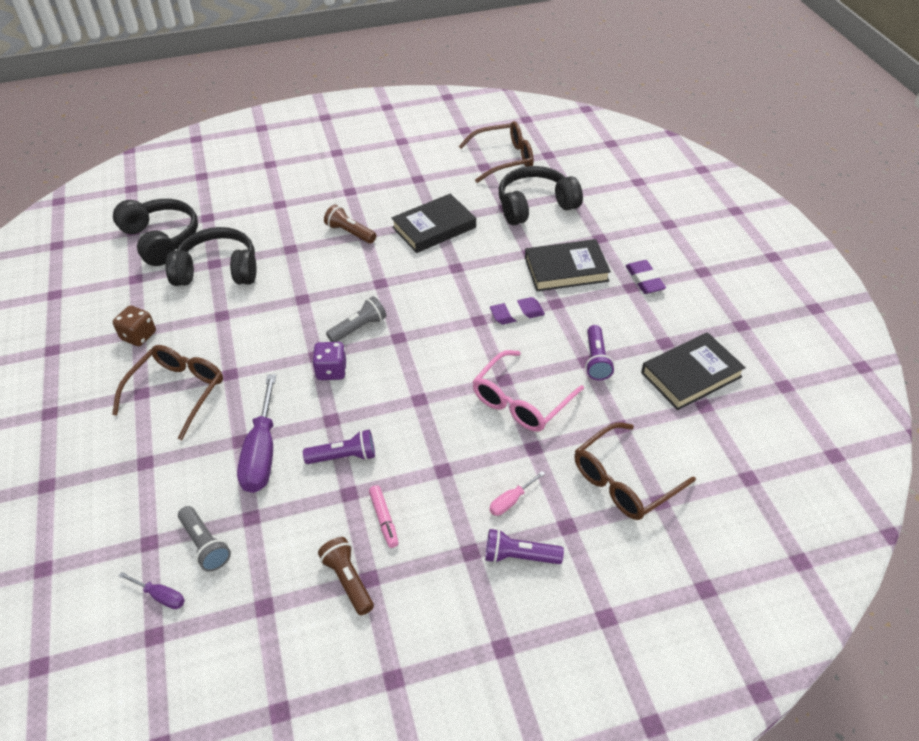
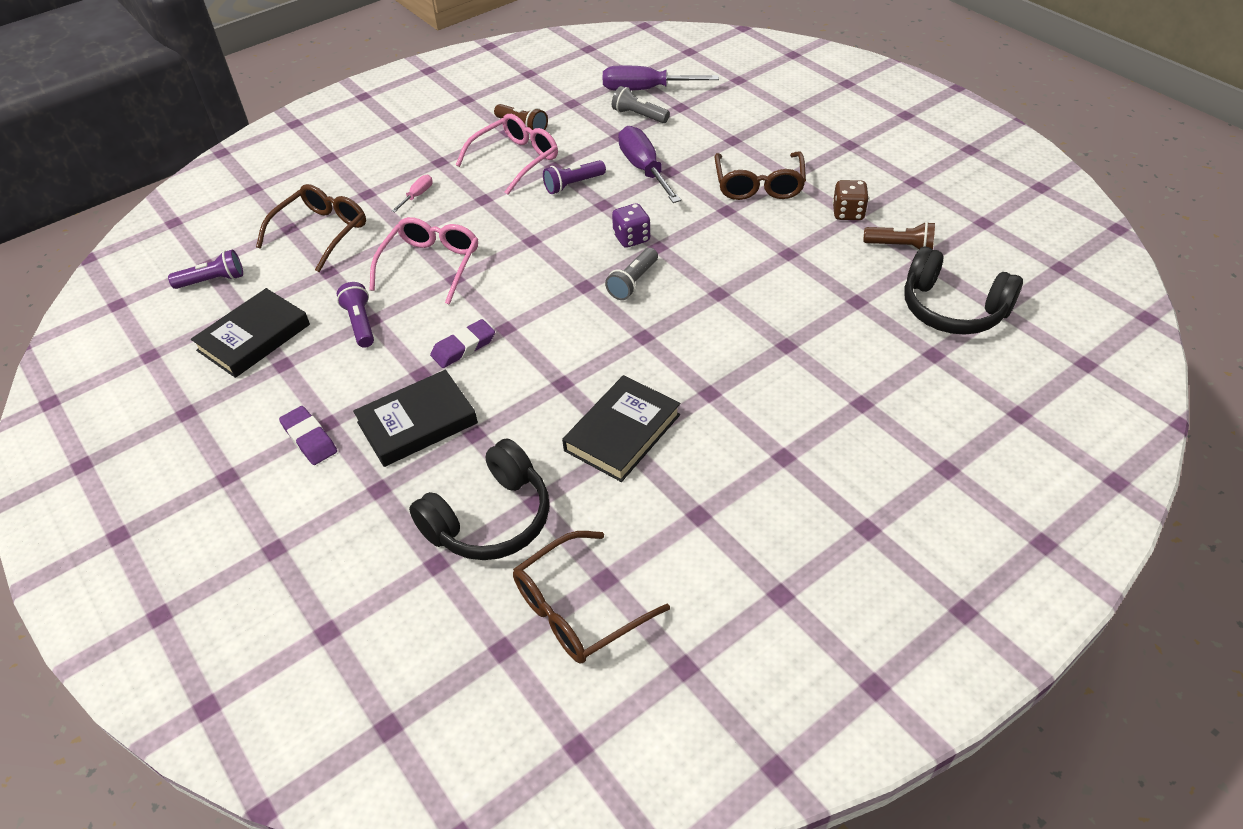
camera: 160 degrees right, 0 degrees up
purple screwdriver [119,572,185,609] -> purple screwdriver [603,66,719,90], size x2.11
black headphones [165,227,257,286] -> none
brown flashlight [324,205,376,244] -> brown flashlight moved to [863,222,935,249]
pink marker [369,485,399,548] -> pink glasses [456,114,558,195]
purple flashlight [485,529,564,564] -> purple flashlight moved to [168,249,243,289]

